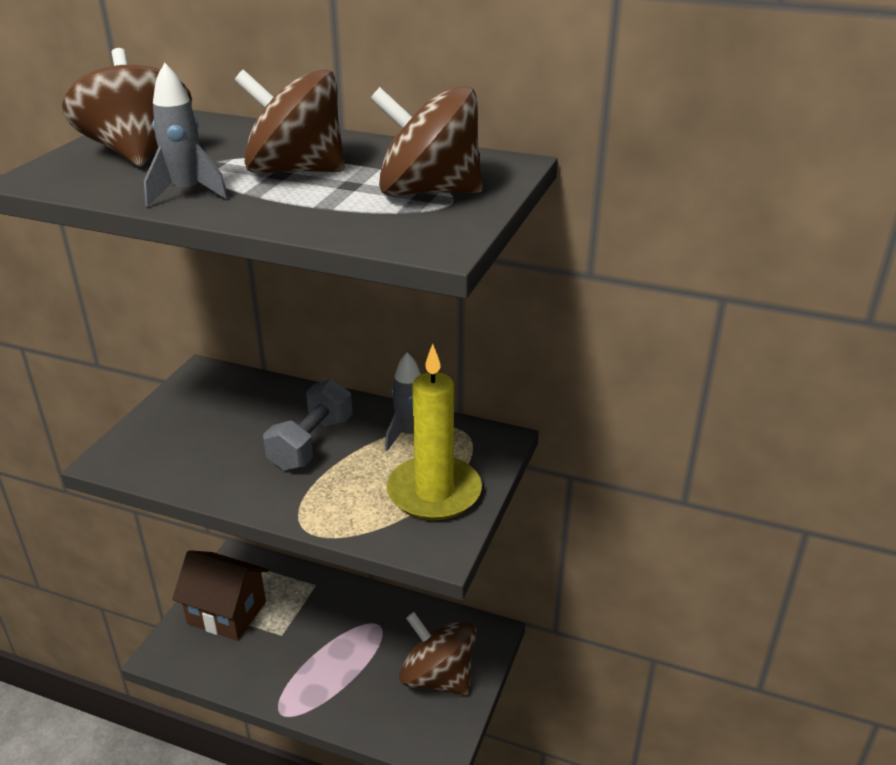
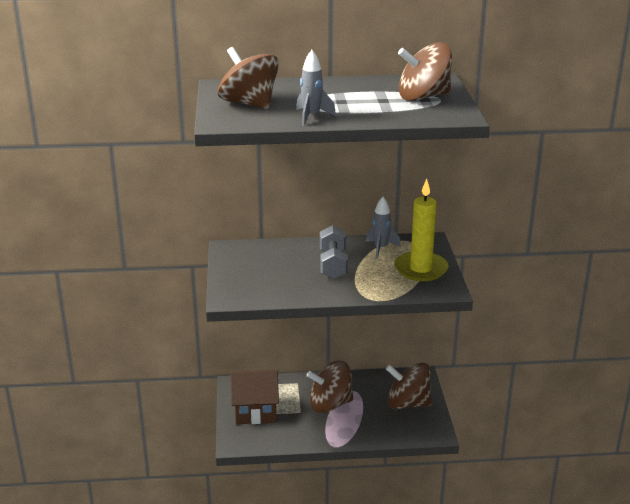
camera: 25 degrees left, 5 degrees down
brown spinning top [234,69,345,174] -> brown spinning top moved to [307,361,354,413]

